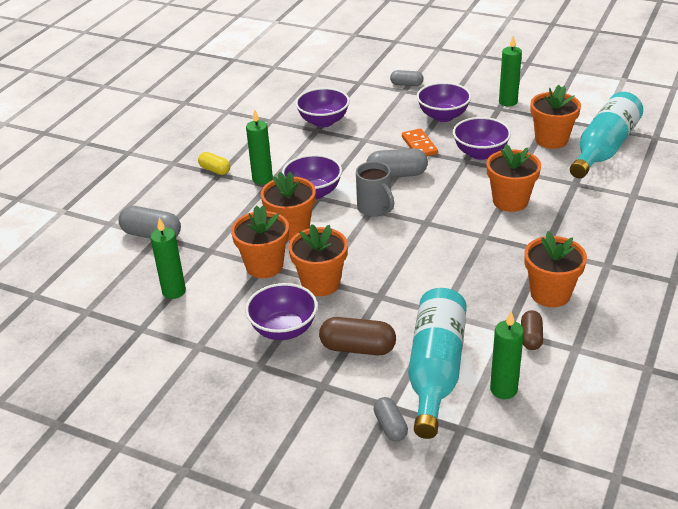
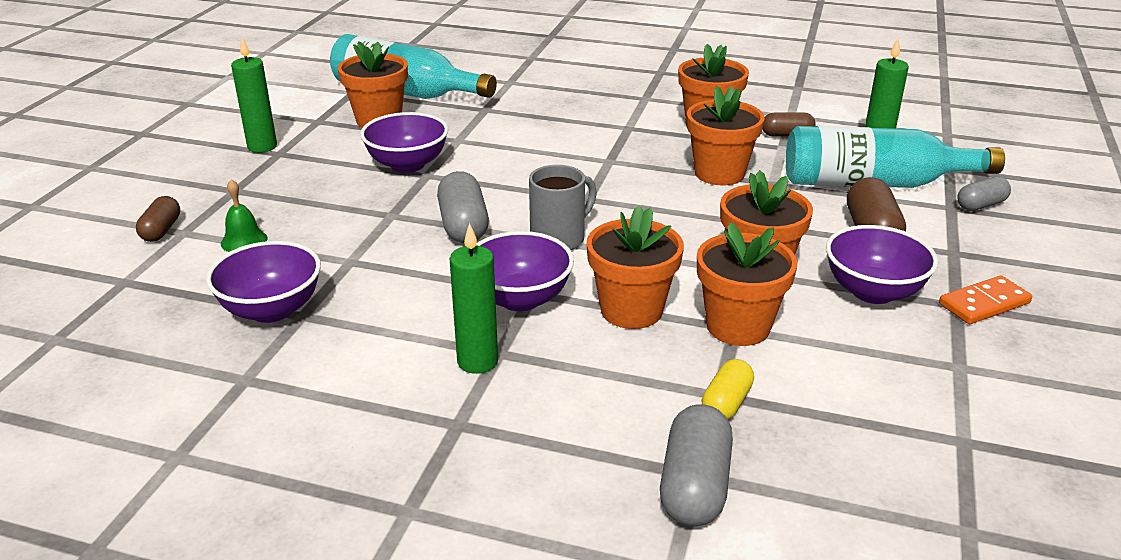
camera: 100 degrees left, 5 degrees down
green candle [150,218,186,299] -> none
yellow capsule [198,152,230,175] -> yellow capsule moved to [701,359,754,419]
grey capsule [390,70,424,86] -> brown capsule [136,196,180,242]
orange domino [402,128,438,156] -> orange domino moved to [939,275,1032,324]
purple bowl [417,82,471,122] -> none
orange flower pot [486,144,541,212] -> orange flower pot moved to [687,86,765,185]
none -> green bell [221,179,268,252]

